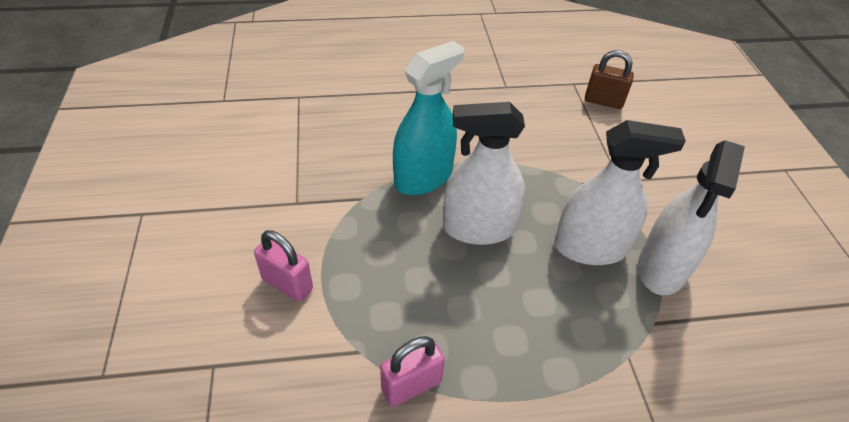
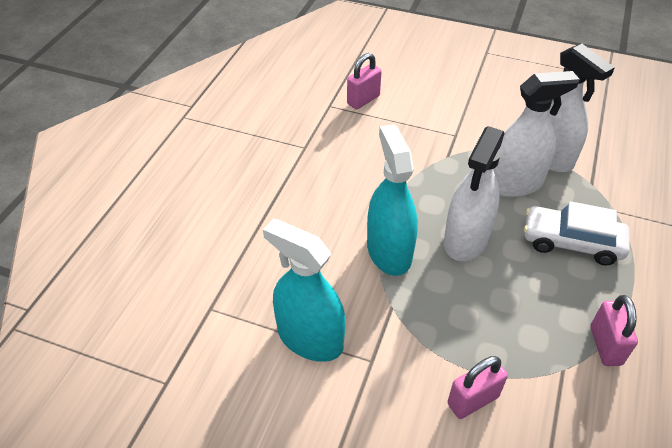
camera: 60 degrees left, 0 degrees up
white spray bottle [554,120,686,265] -> white spray bottle turned 45 degrees clockwise [493,71,580,197]
brown padlock [585,50,634,109] -> pink padlock [347,53,382,109]
none -> turquoise spray bottle [263,219,346,362]
none -> white car [524,201,630,266]

